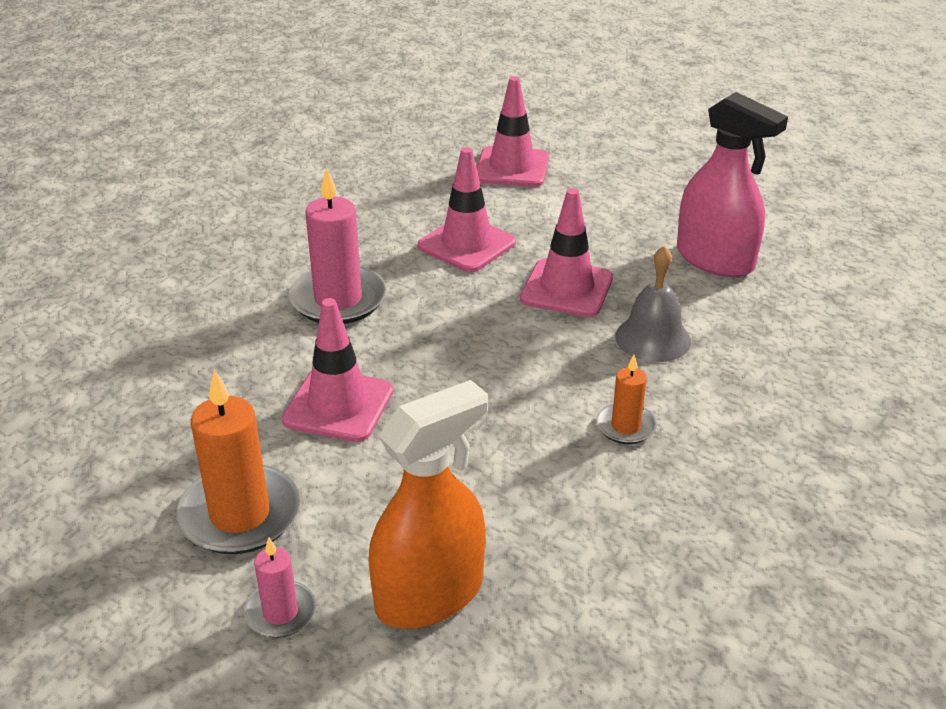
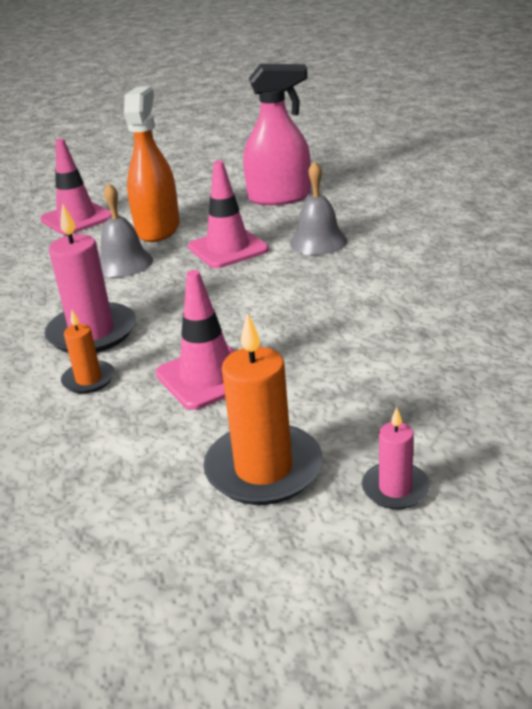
camera: 45 degrees left, 5 degrees down
orange spray bottle [368,380,488,629] -> orange spray bottle moved to [124,86,180,242]
pink traffic cone [418,147,516,272] -> grey bell [100,183,153,277]
orange candle [596,355,657,444] -> orange candle moved to [61,310,115,393]

